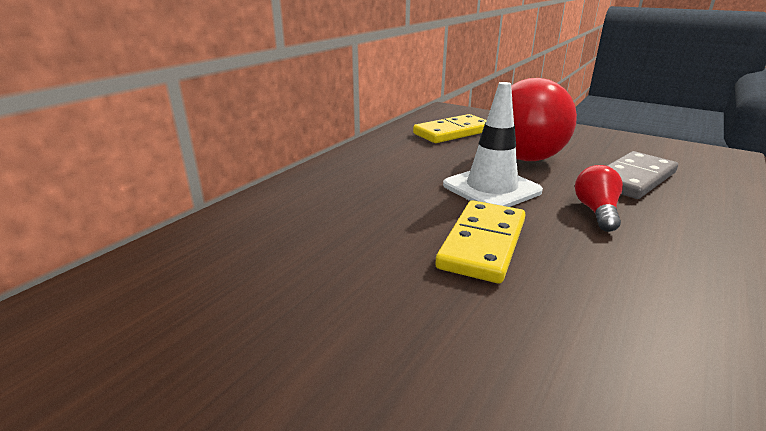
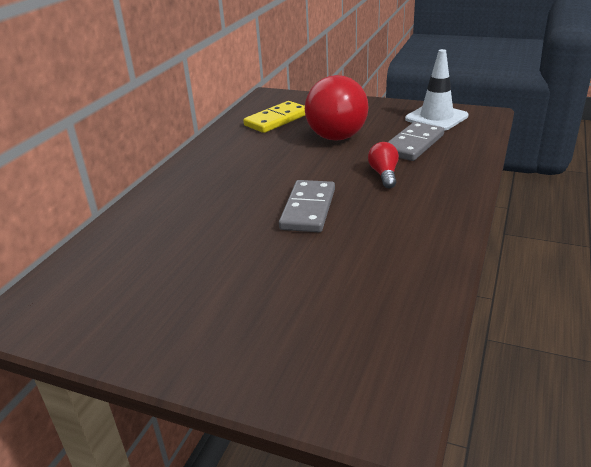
camera: 10 degrees left, 5 degrees up
yellow domino [435,200,526,283] -> grey domino [279,180,335,232]
white traffic cone [443,82,543,207] -> white traffic cone moved to [405,49,469,131]

